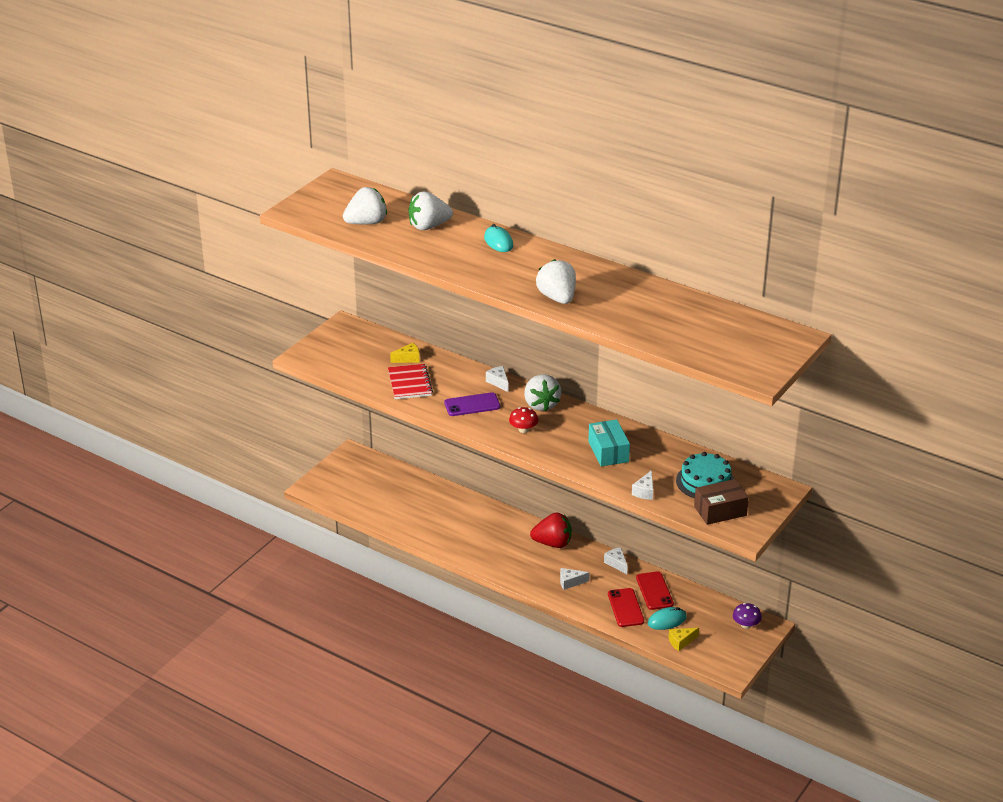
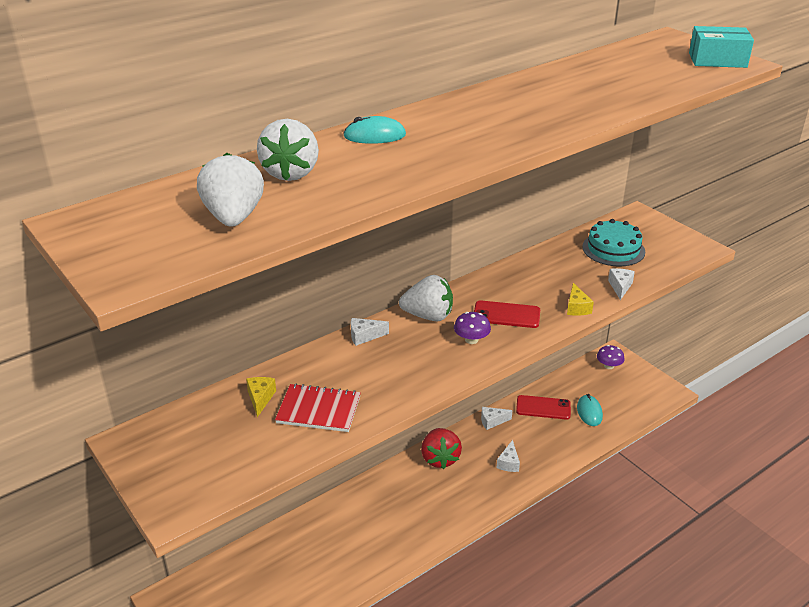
camera: 70 degrees left, 0 degrees up
purple phone [444,392,500,416] -> none
red mushroom [509,407,538,433] -> purple mushroom [454,312,491,344]
red strawberry [530,512,572,548] -> red strawberry turned 150 degrees clockwise [421,428,462,469]
white strawberry [536,259,576,304] -> none
turquoise box [588,419,630,467] -> turquoise box moved to [689,26,754,68]
red phone [608,588,644,627] -> red phone moved to [474,300,540,328]
white cheese [632,470,653,500] -> white cheese turned 120 degrees counterclockwise [608,268,635,300]
yellow cheese [669,628,699,651] -> yellow cheese moved to [567,283,594,316]
brown box [694,479,749,525] -> none

